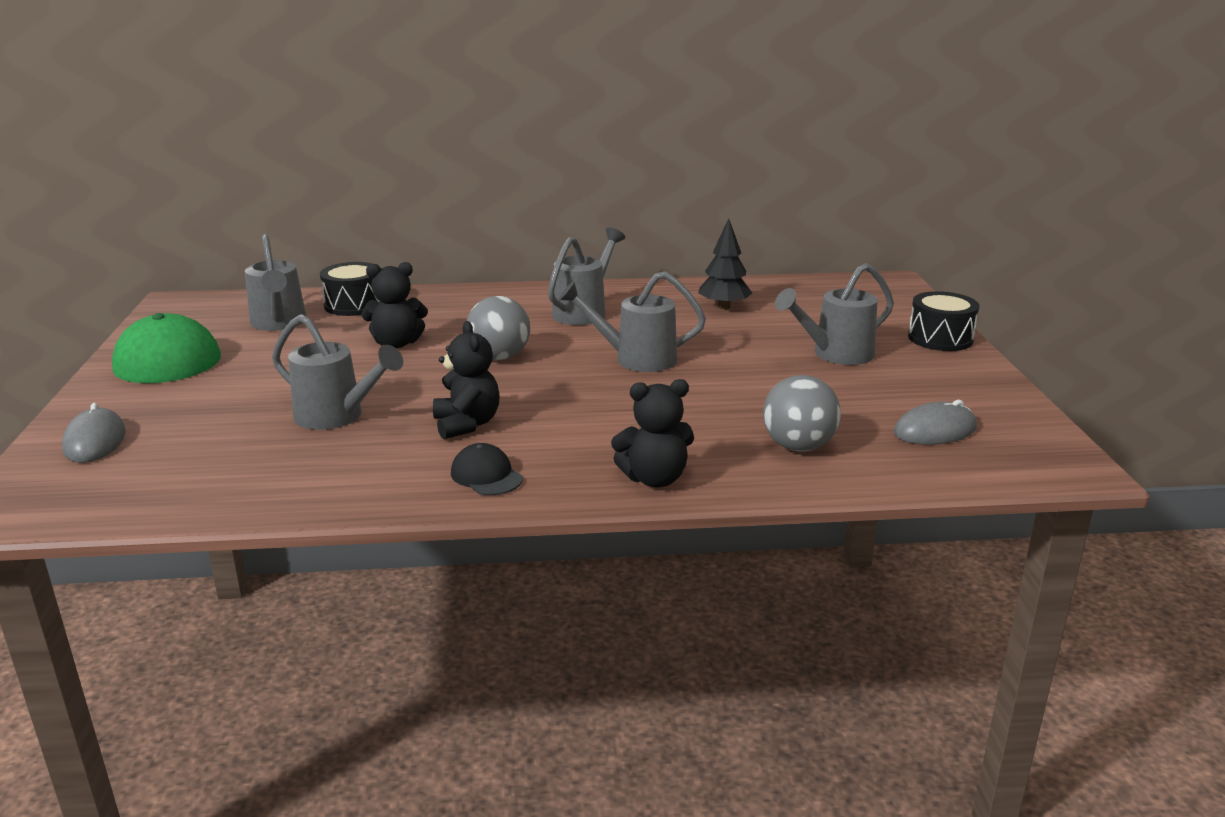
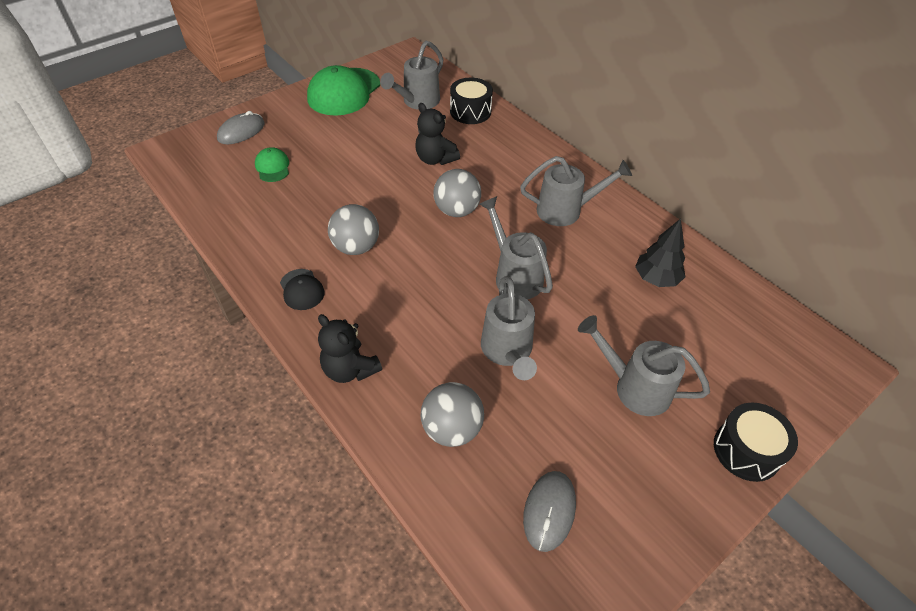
camera: 55 degrees right, 25 degrees up
grey watering can [272,314,403,430] -> grey watering can moved to [481,276,537,380]
black teddy bear [433,321,500,439] -> grey ball [328,204,379,255]
black cap [451,443,523,495] -> black cap turned 135 degrees clockwise [280,269,325,310]
grey mouse [894,400,977,445] -> grey mouse turned 75 degrees clockwise [523,471,576,552]
none -> green cap [255,147,289,182]

